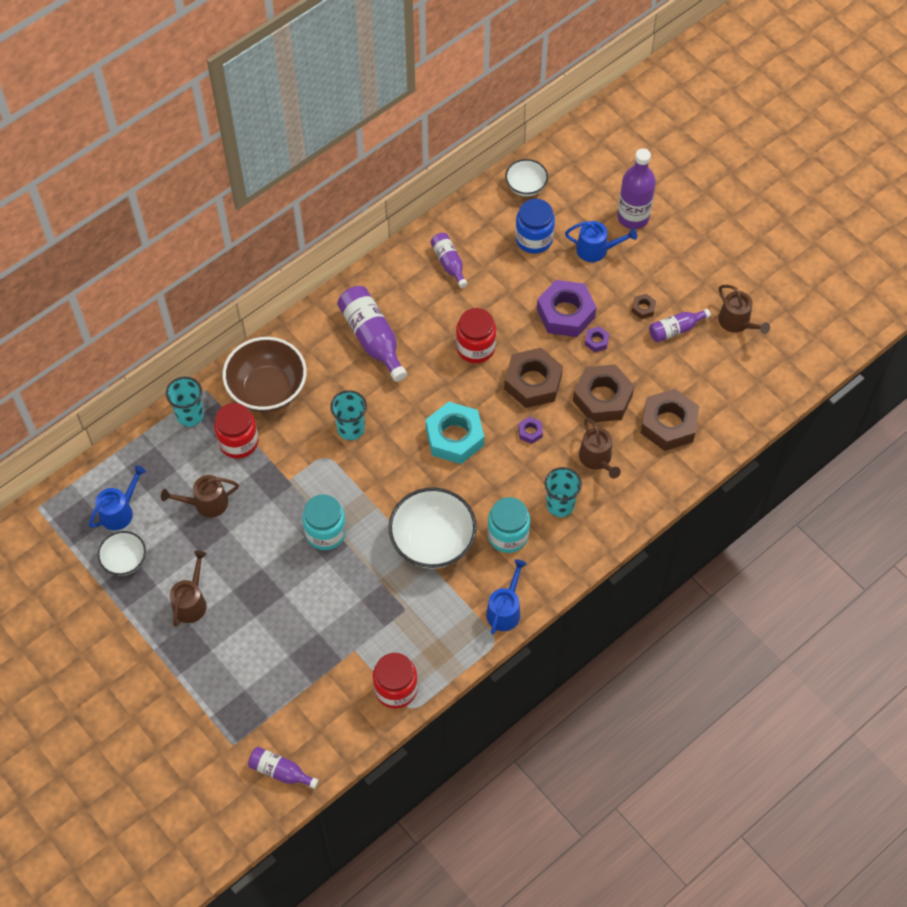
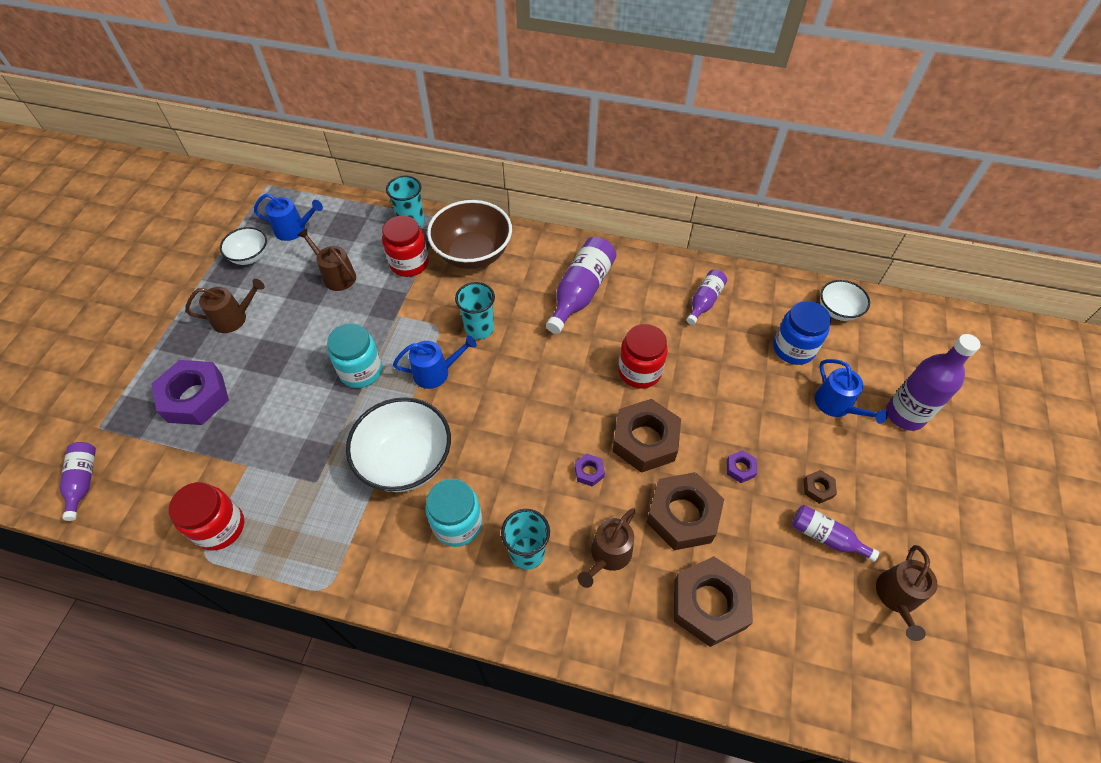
camera: 55 degrees right, 5 degrees down
turquoise nut [426,402,484,464] -> none
blue watering can [486,559,527,634] -> blue watering can moved to [393,336,476,389]
purple nut [537,280,597,337] -> purple nut moved to [151,360,229,425]

